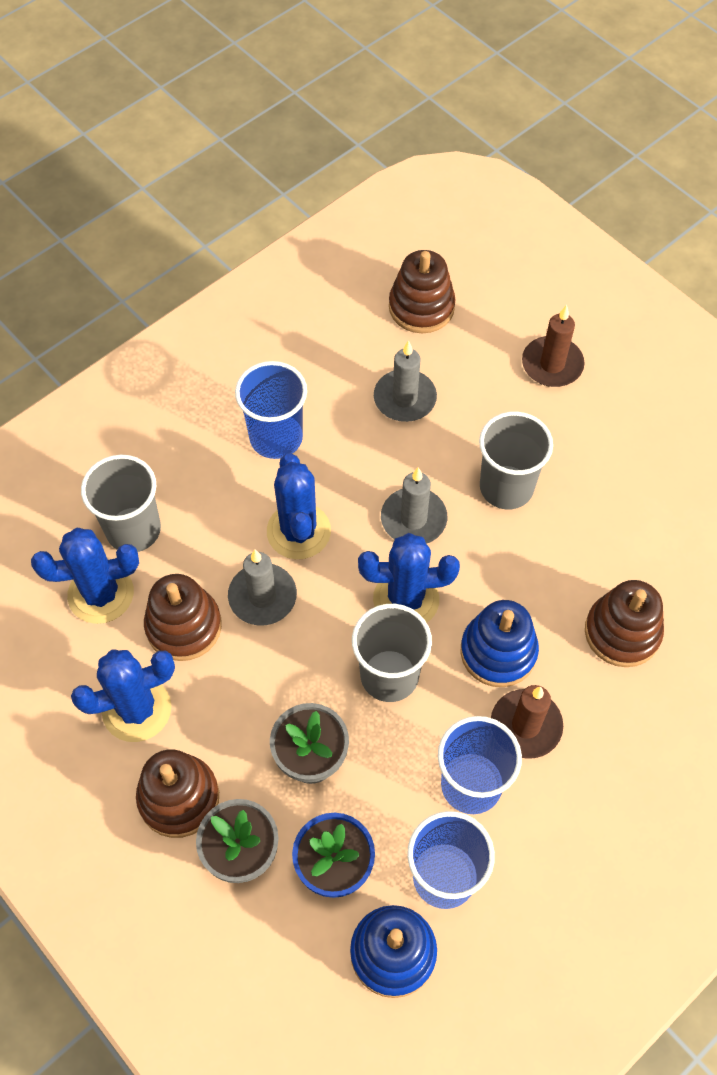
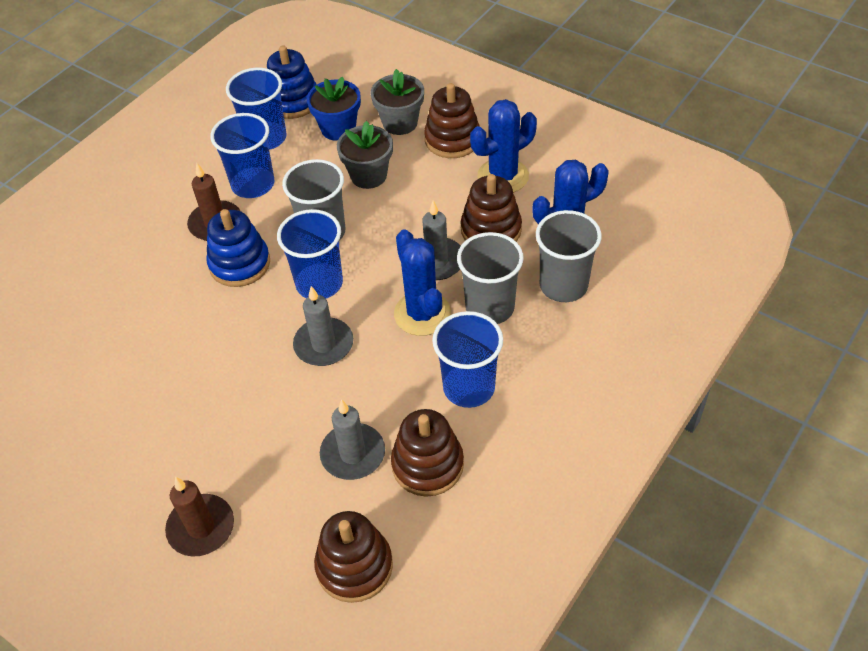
camera: 170 degrees right, 10 degrees down
blue cactus [358,533,460,623] -> blue cup [277,209,343,299]
grey cup [479,411,553,509] -> grey cup moved to [457,232,524,324]
brown stacking toy [585,580,664,667] -> brown stacking toy moved to [391,409,464,497]

